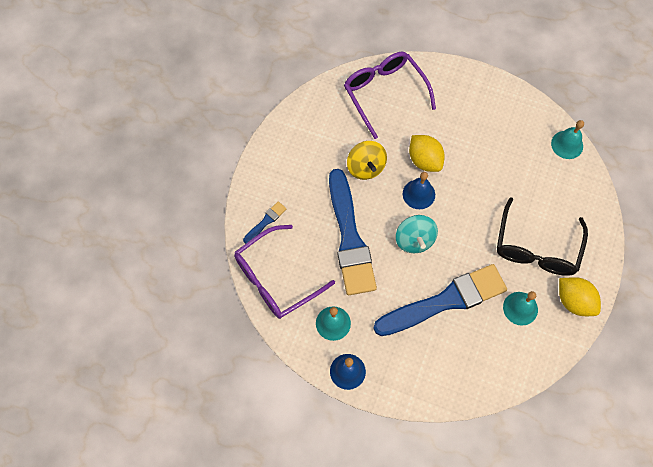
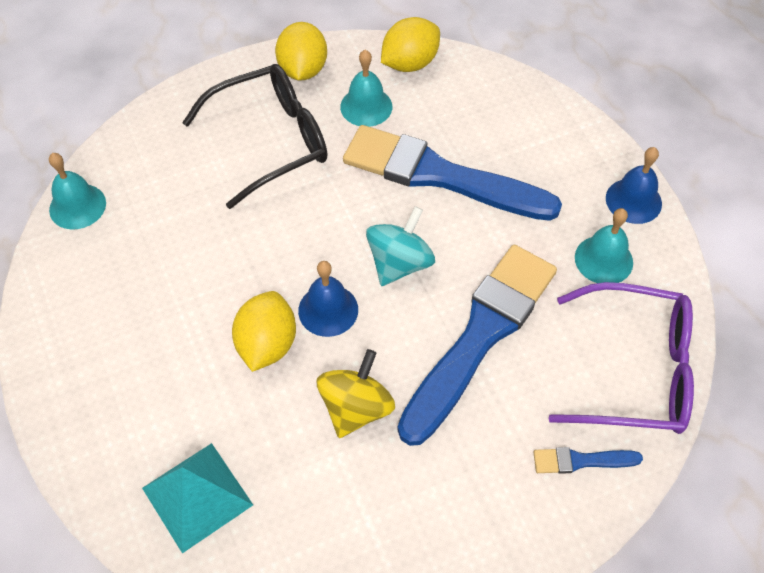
camera: 135 degrees left, 10 degrees down
purple glasses [344,52,436,139] -> turquoise pyramid [142,443,253,553]
none -> yellow lemon [381,17,440,72]

